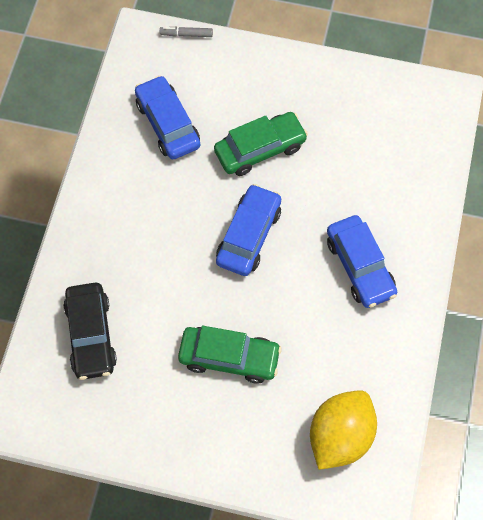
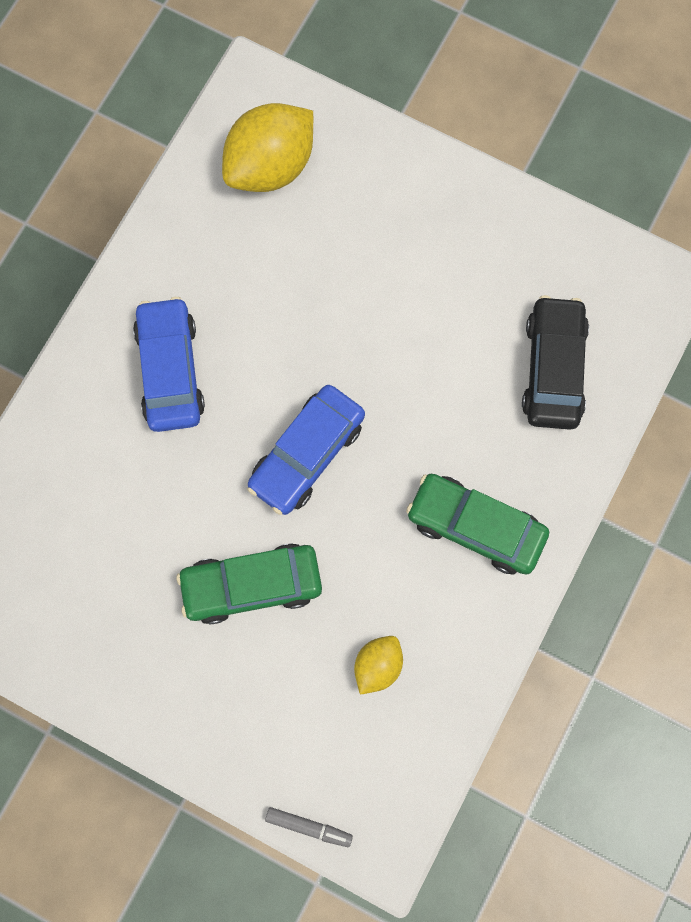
camera: 165 degrees left, 10 degrees up
blue car [135,75,200,159] -> yellow lemon [354,636,403,695]
green car [178,326,282,384] -> green car moved to [406,474,549,575]

